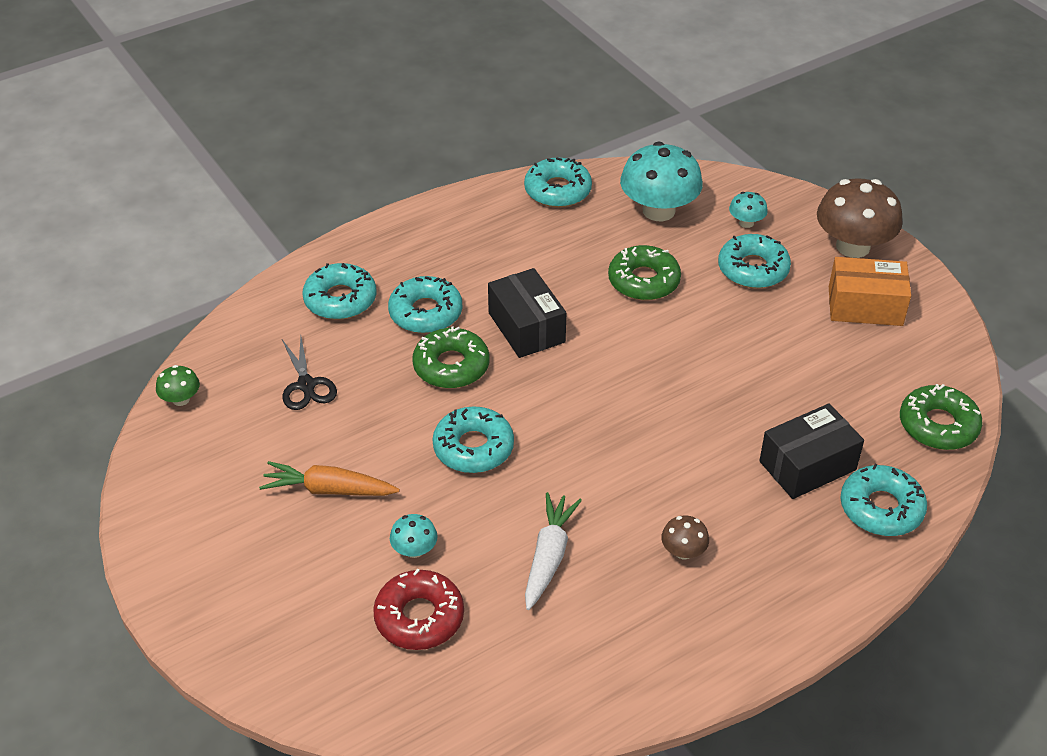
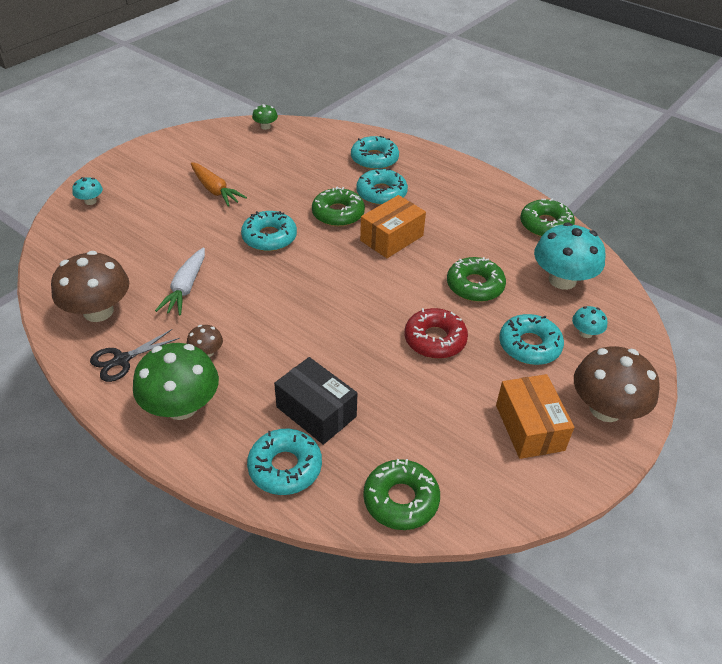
camera: 70 degrees right, 0 degrees up
orange carrot [259,461,400,496] -> orange carrot turned 150 degrees clockwise [191,162,247,207]
black scissors [282,337,337,410] -> black scissors moved to [90,329,180,382]
red donut [373,568,464,650] -> red donut moved to [404,308,468,359]
turquoise mushroom [390,514,438,558] -> turquoise mushroom moved to [72,177,103,205]
black box [488,268,566,358] -> orange box [360,195,426,258]
turquoise donut [524,158,592,207] -> green donut [520,199,575,237]
white carrot [525,492,582,610] -> white carrot turned 105 degrees clockwise [155,248,205,315]
none -> brown mushroom [51,251,129,322]
none -> green mushroom [133,343,219,420]

